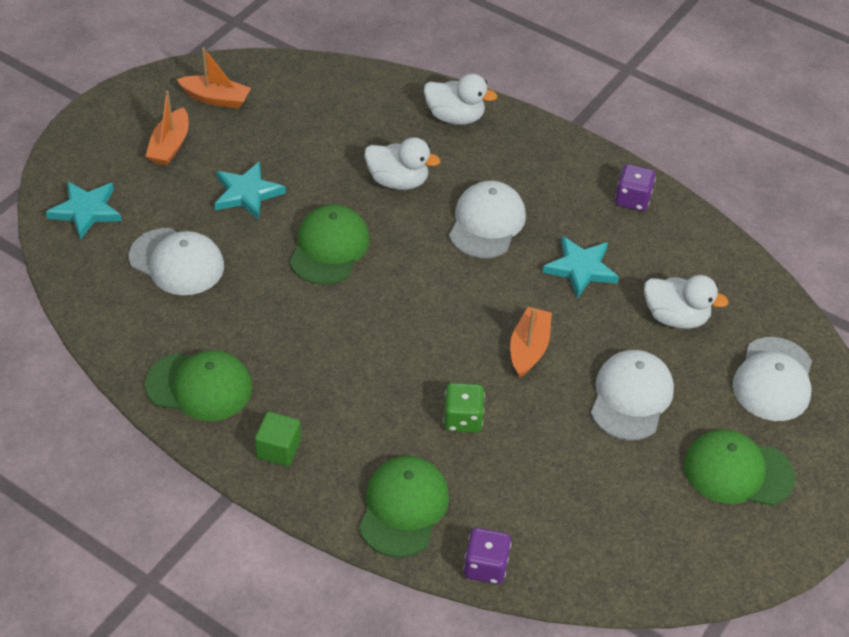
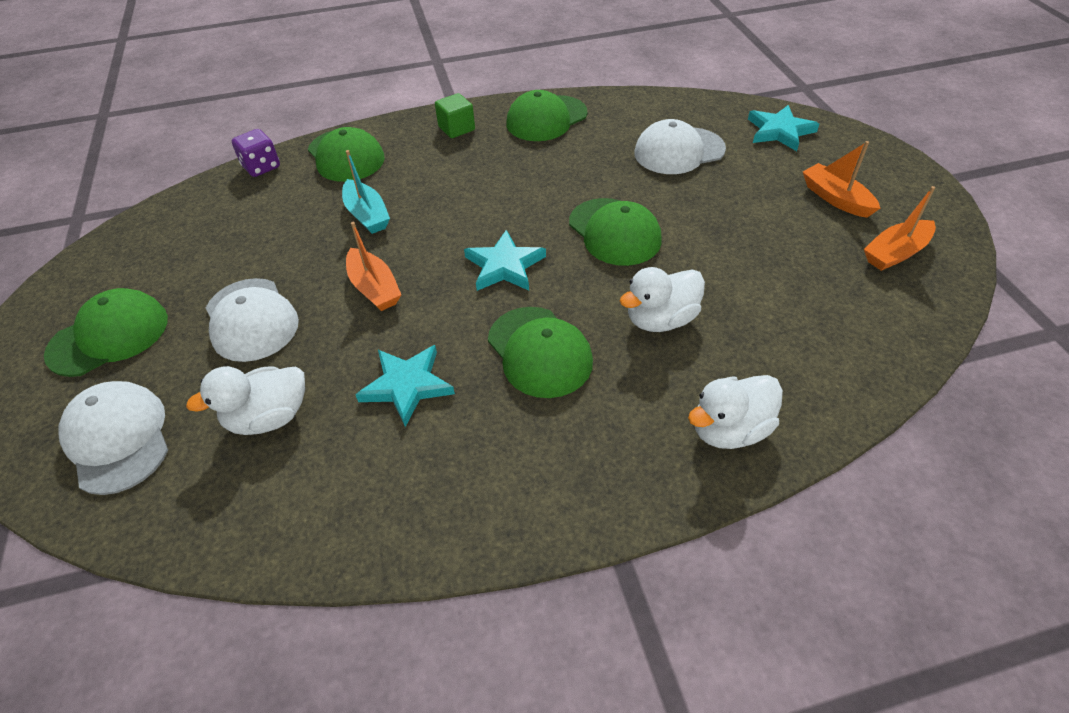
camera: 135 degrees right, 0 degrees up
turquoise star [215,161,286,220] -> turquoise star moved to [464,230,546,291]
green dice [443,383,485,433] -> turquoise boat [342,150,390,234]
white cap [449,181,526,258] -> green cap [488,307,593,398]
purple dice [615,164,656,211] -> none

